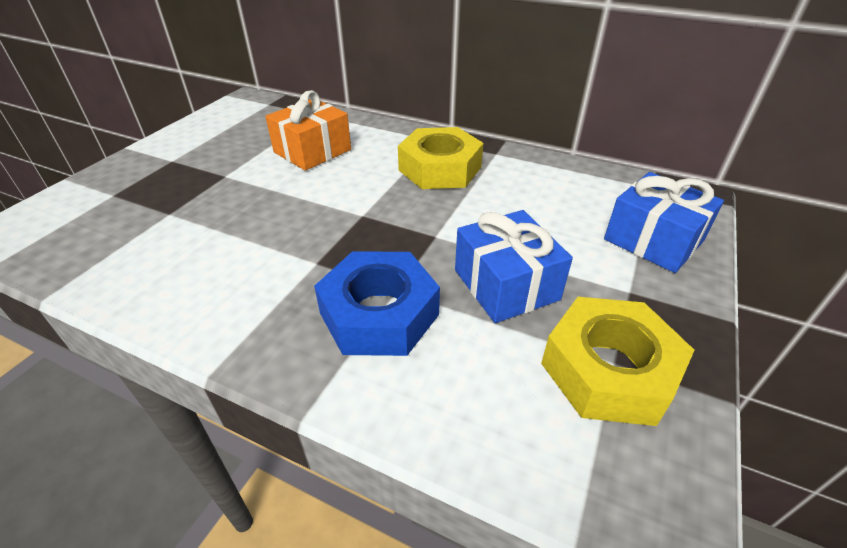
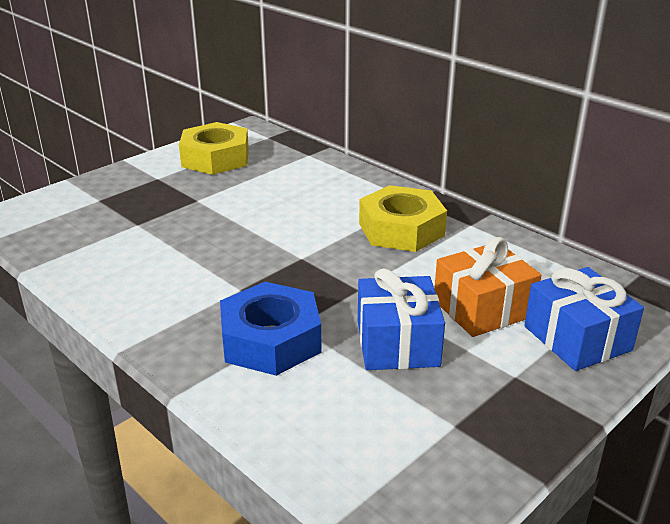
camera: 20 degrees right, 10 degrees down
orange gift [265,90,351,171] -> orange gift moved to [434,237,541,337]
yellow nut [541,297,694,426] -> yellow nut moved to [179,122,249,175]

